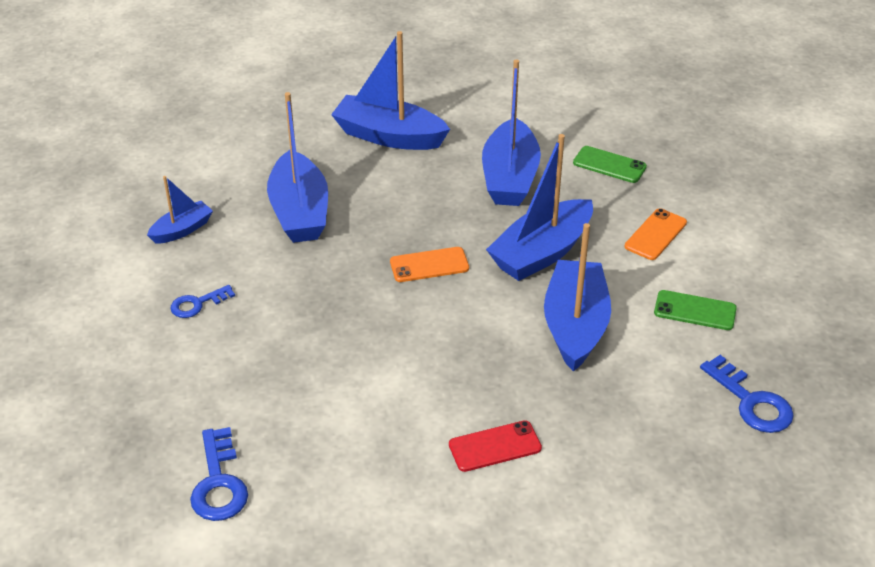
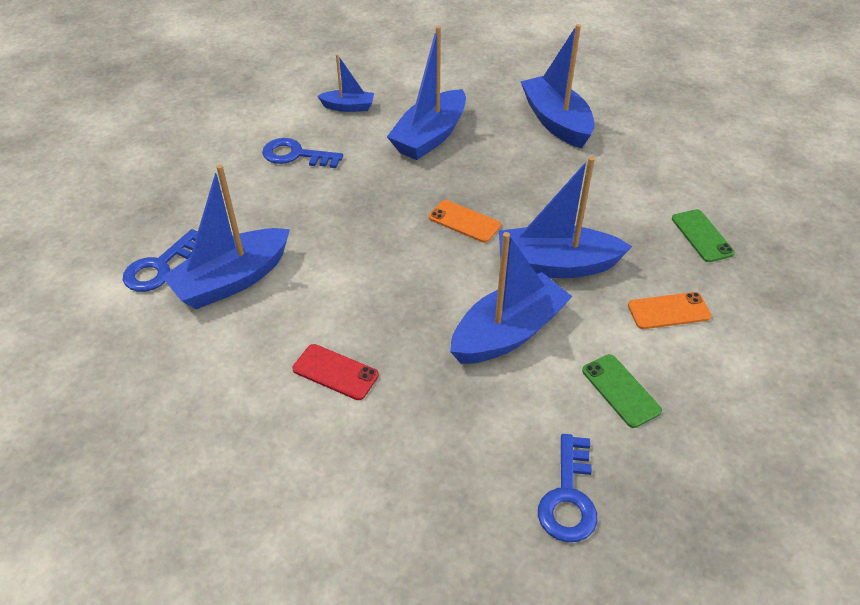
camera: 45 degrees right, 5 degrees up
blue key [171,285,235,318] -> blue key [262,138,343,168], size x1.55
blue boat [482,59,541,206] -> blue boat moved to [162,164,290,309]

